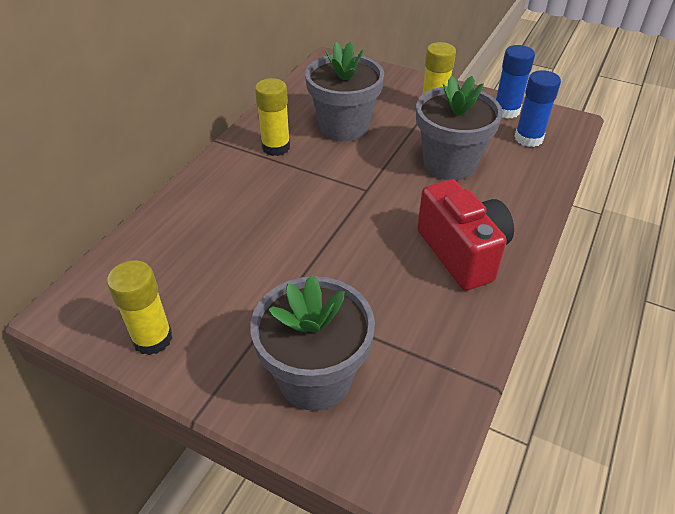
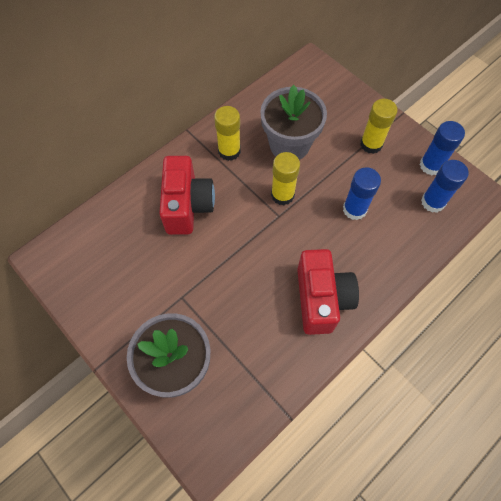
camera: 20 degrees right, 20 degrees up
yellow glue stick [107,260,173,355] -> yellow glue stick moved to [271,152,300,205]
grey flower pot [416,76,503,180] -> blue glue stick [343,167,381,220]
none -> red camera [159,156,215,235]

